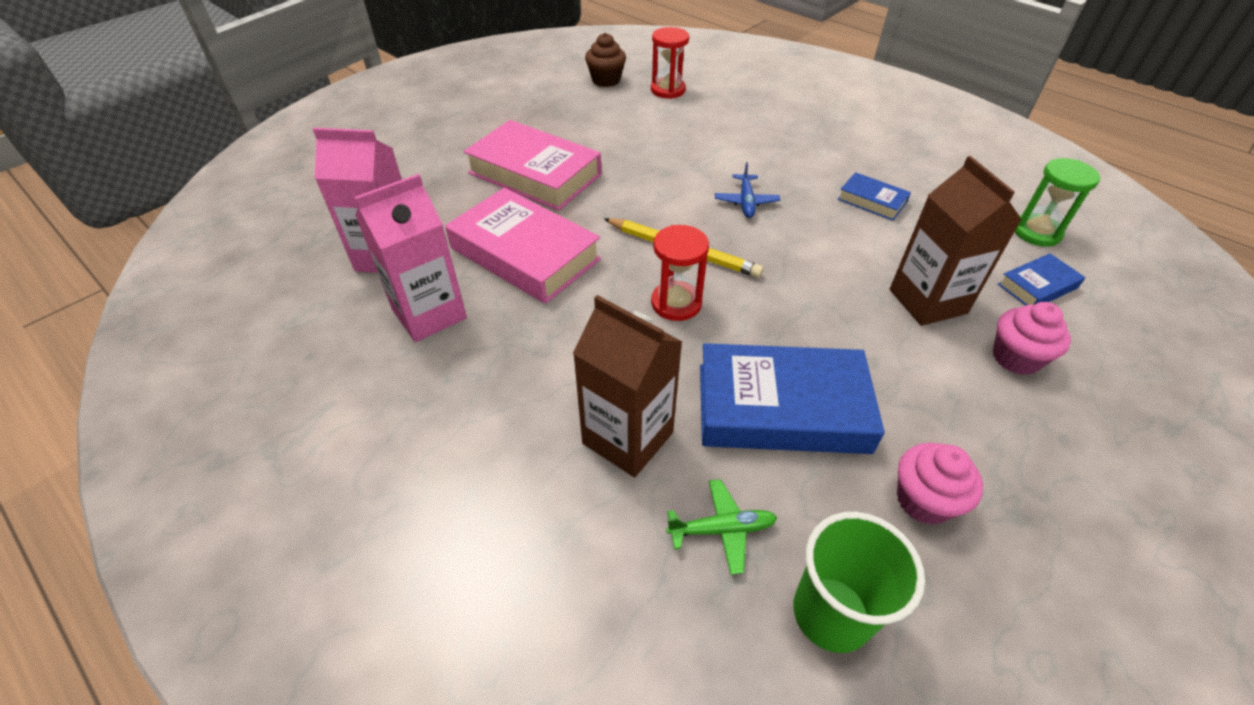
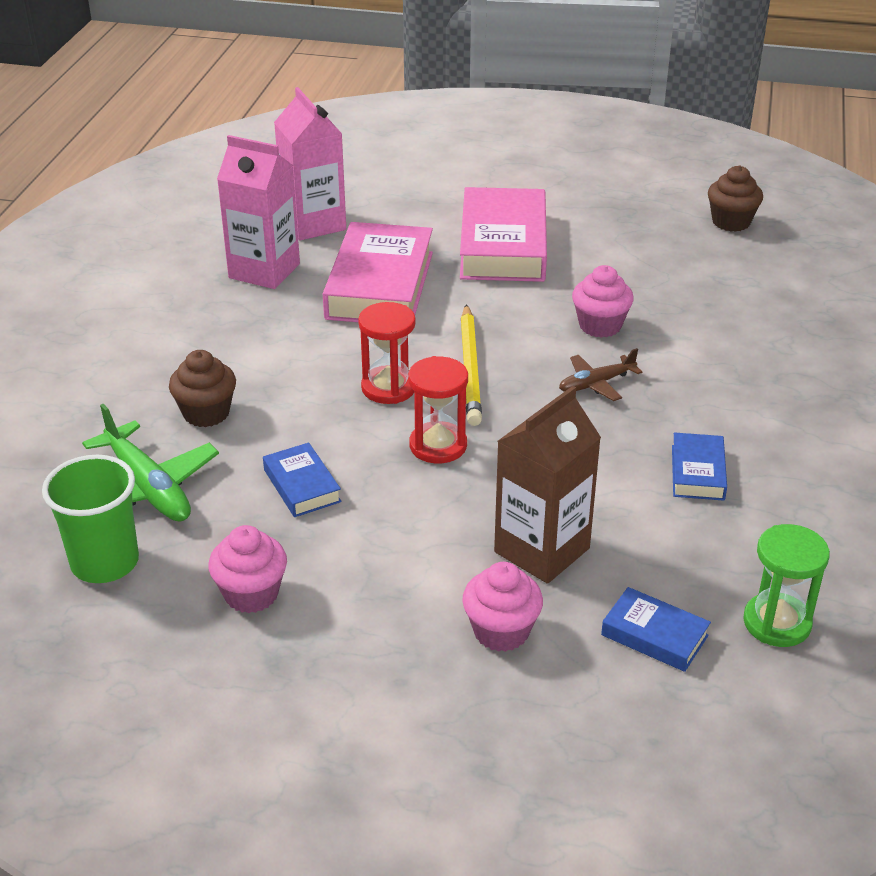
camera: 60 degrees right, 10 degrees down
brown carton [573,295,682,478] -> brown cupcake [169,350,236,427]
red hourglass [651,27,689,99] -> red hourglass moved to [408,356,468,464]
green plane [666,479,777,575] -> green plane [82,404,219,522], size x1.70
blue book [700,343,885,454] -> blue book [263,442,342,517], size x0.49
blue plane [715,162,780,218] -> brown plane [559,348,642,401]
none -> pink cupcake [572,265,634,338]

